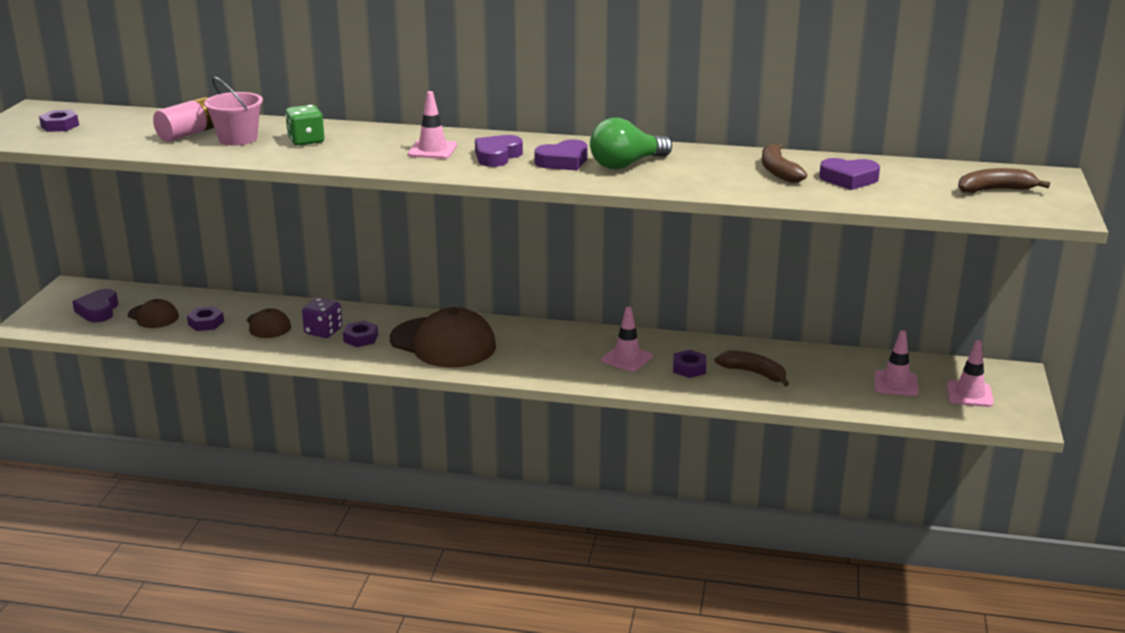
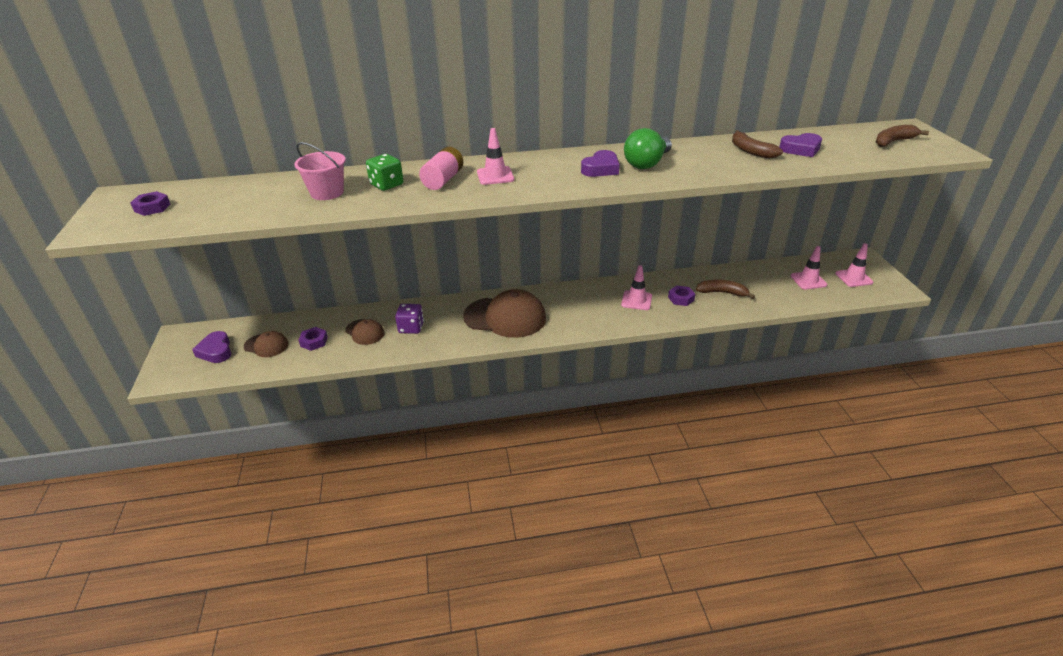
camera: 20 degrees left, 10 degrees up
pink battery [153,97,214,142] -> pink battery moved to [419,147,463,190]
purple nut [343,321,378,347] -> none
purple heart [475,135,523,167] -> none

